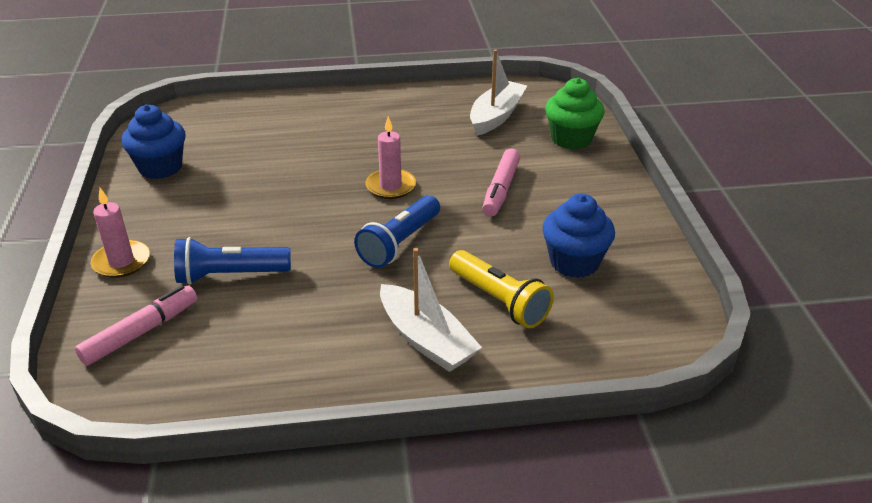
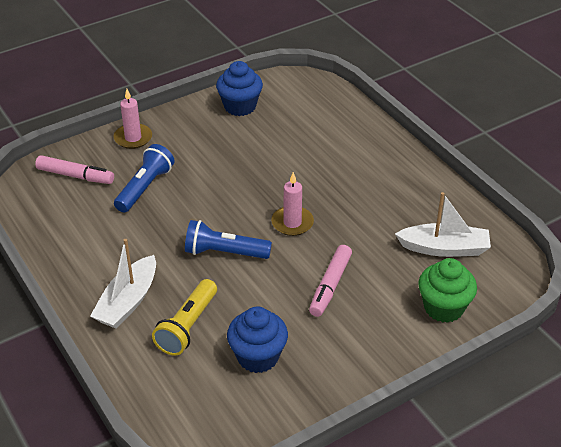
camera: 65 degrees right, 5 degrees up
blue flashlight [174,237,291,285] -> blue flashlight turned 60 degrees clockwise [114,144,175,213]
pink marker [482,149,521,217] -> pink marker turned 60 degrees counterclockwise [309,245,352,317]

